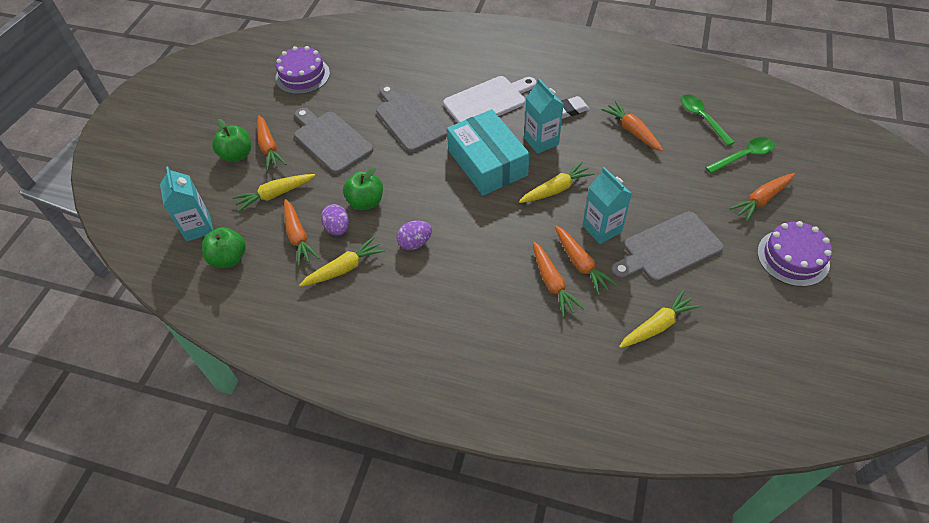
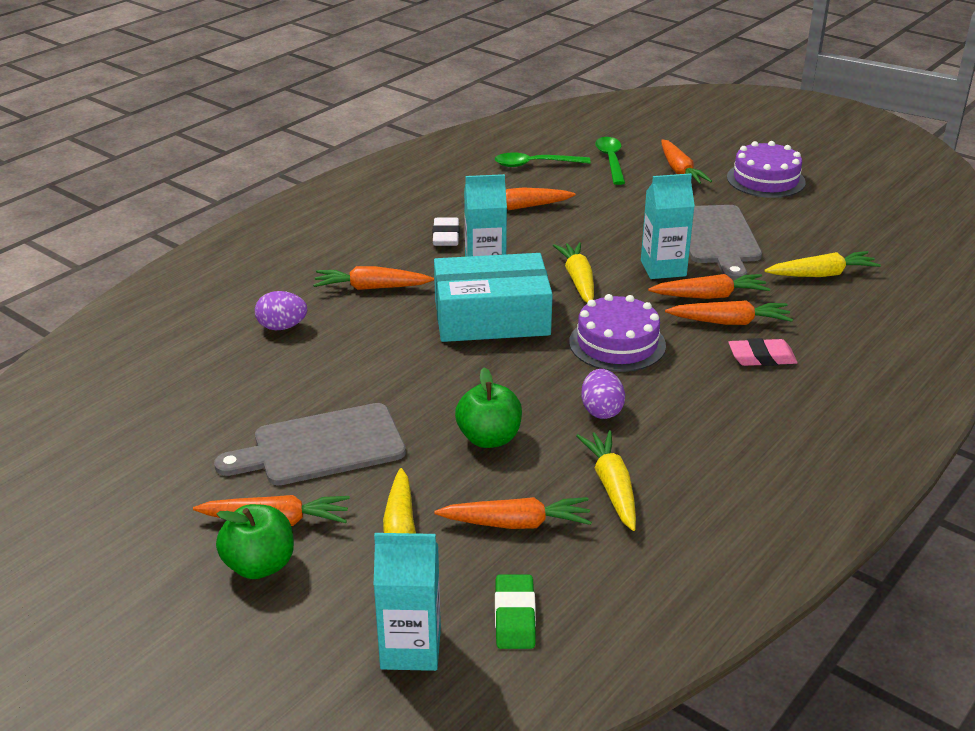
camera: 70 degrees left, 20 degrees down
green apple [202,227,246,268] -> green eraser [495,574,536,649]
purple cake [275,46,330,94] -> purple cake moved to [569,294,666,372]
purple egg [321,204,349,235] -> purple egg moved to [255,291,307,330]
grey cutting board [376,84,447,152] -> none
white cutting board [443,76,536,123] -> orange carrot [313,266,434,290]
yellow carrot [619,290,701,348] -> yellow carrot turned 90 degrees clockwise [764,251,881,277]
none -> pink eraser [728,338,798,366]

